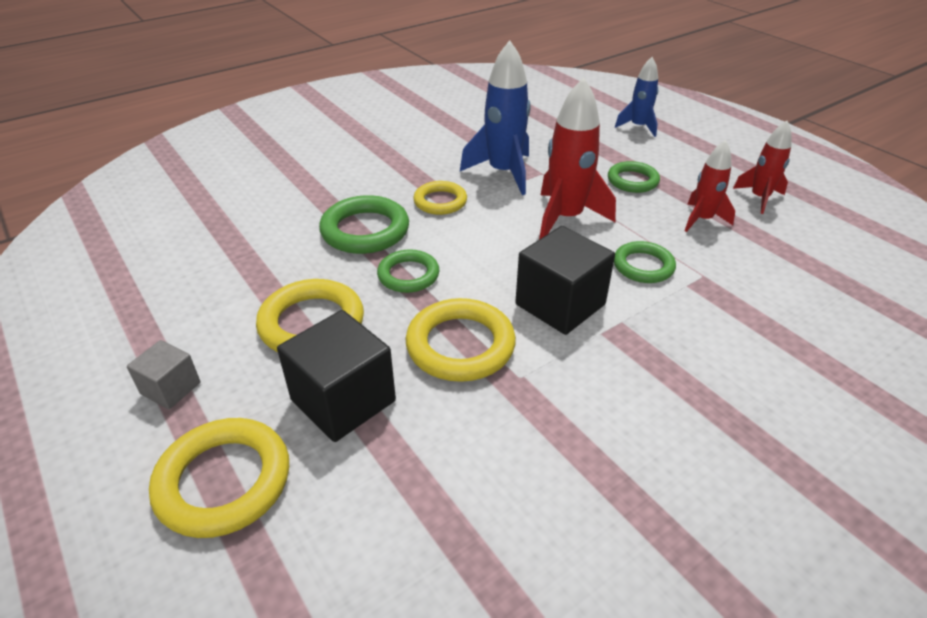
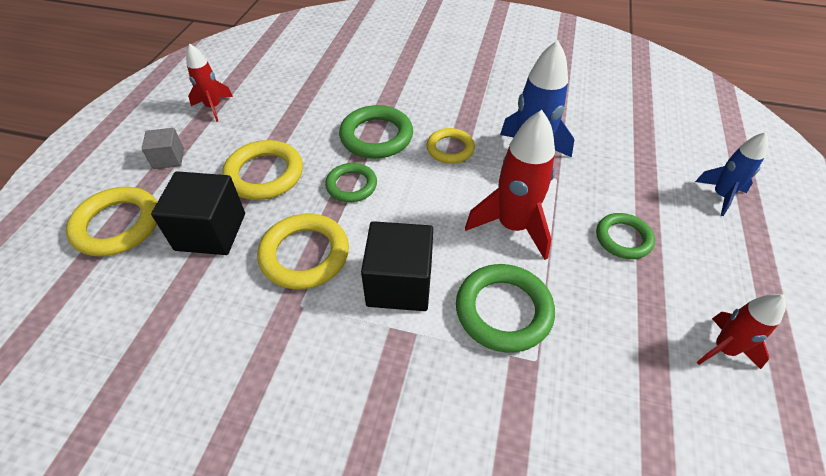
camera: 50 degrees right, 10 degrees up
green ring [614,241,676,283] -> green ring [456,264,555,353], size x1.56
red rocket [685,140,735,232] -> red rocket moved to [186,44,233,122]

